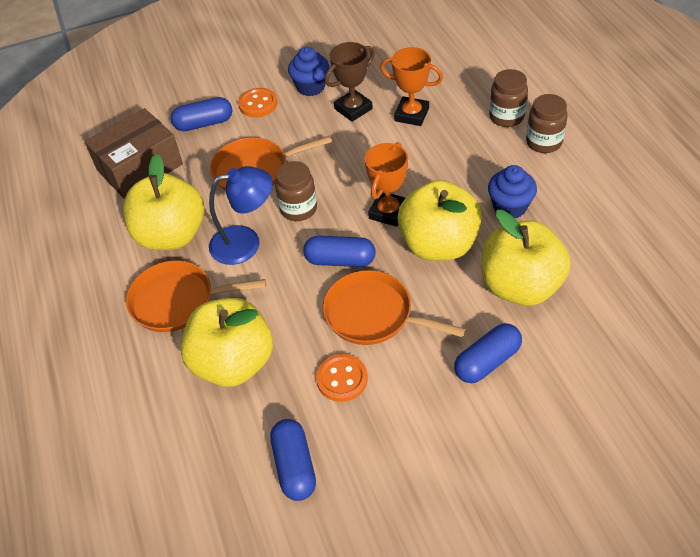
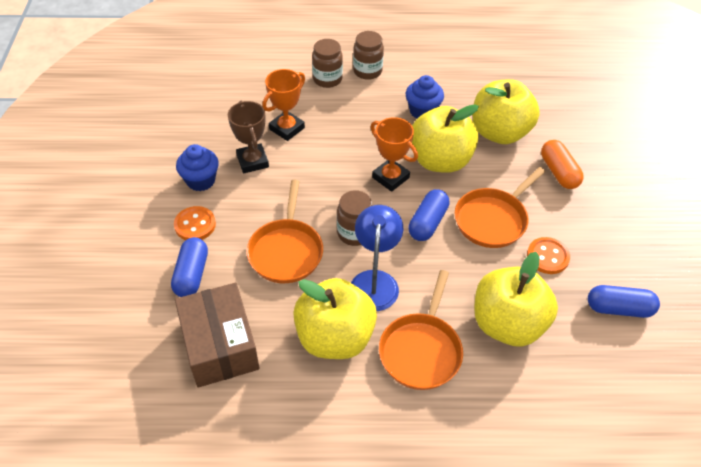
camera: 75 degrees left, 0 degrees up
blue capsule [454,323,522,383] -> orange capsule [541,140,584,189]

